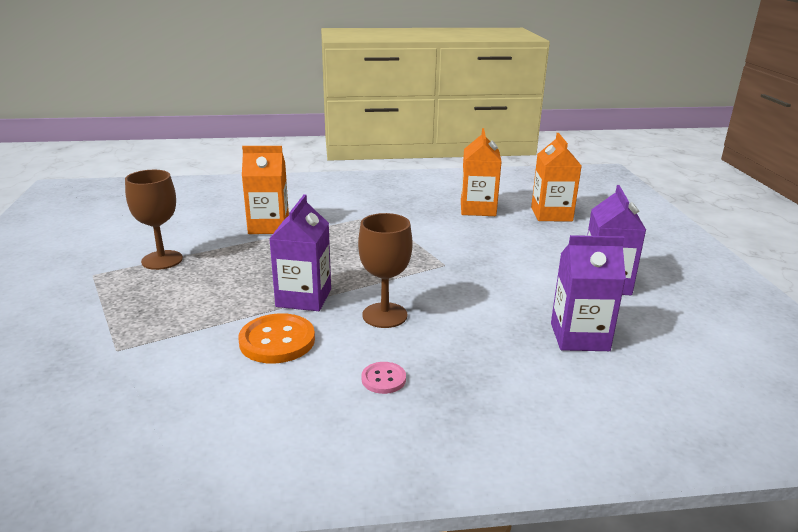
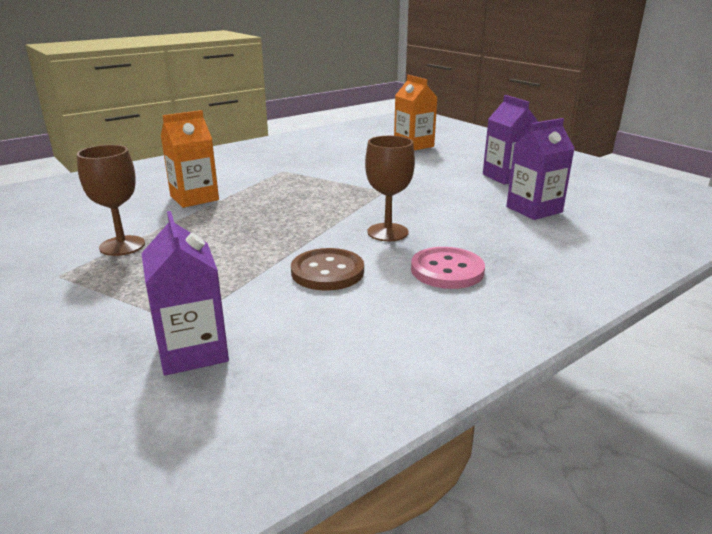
camera: 30 degrees left, 0 degrees up
orange button [238,313,315,363] -> brown button [291,248,364,291]
purple carton [269,194,331,311] -> purple carton moved to [141,211,229,376]
pink button [361,362,406,394] -> pink button [411,247,485,289], size x1.82
orange carton [461,128,502,216] -> none

